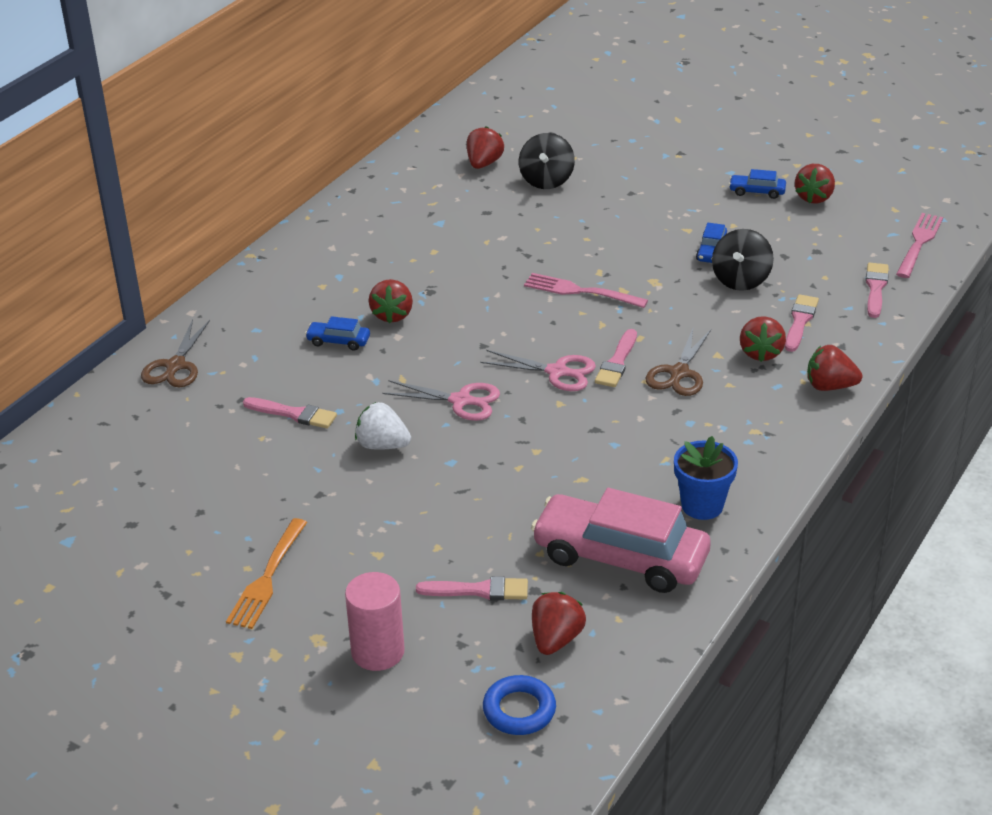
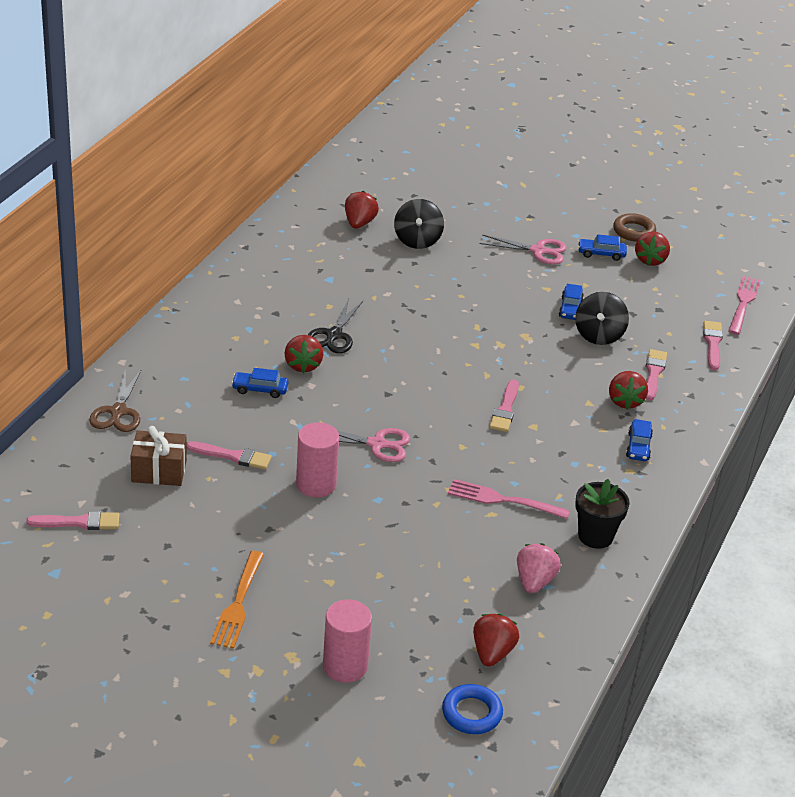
camera: 10 degrees left, 0 degrees up
white strawberry [355,402,411,450] -> pink cylinder [296,422,339,498]
pink brush [416,576,528,600] -> pink brush moved to [26,511,120,530]
pink scissors [480,350,596,391] -> pink scissors moved to [480,235,567,265]
pink fork [524,273,648,308] -> pink fork moved to [448,479,570,519]
pink car [531,488,711,593] -> pink strawberry [517,543,561,593]
brown scissors [646,329,711,396] -> none
blue flower pot [674,436,738,520] -> black flower pot [575,479,630,549]
red strawberry [807,345,862,391] -> none
none -> brown gift [130,426,187,486]
none -> black scissors [308,299,363,353]
none -> brown ring [613,213,656,242]
none -> blue car [626,419,653,461]

